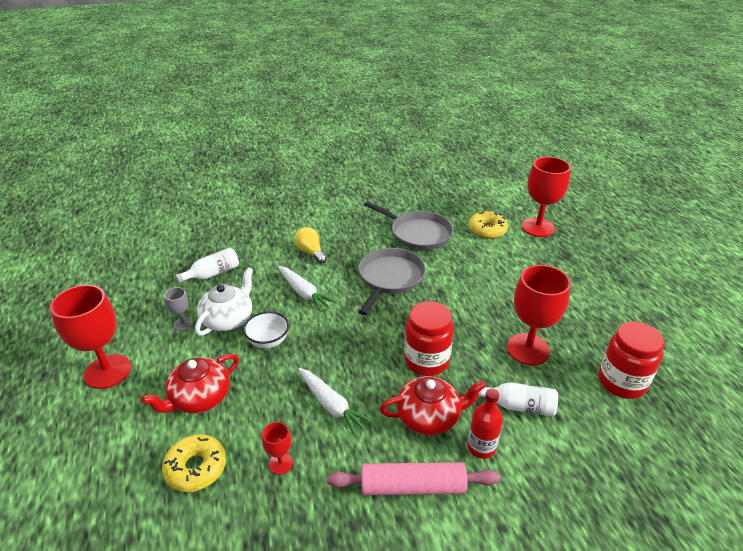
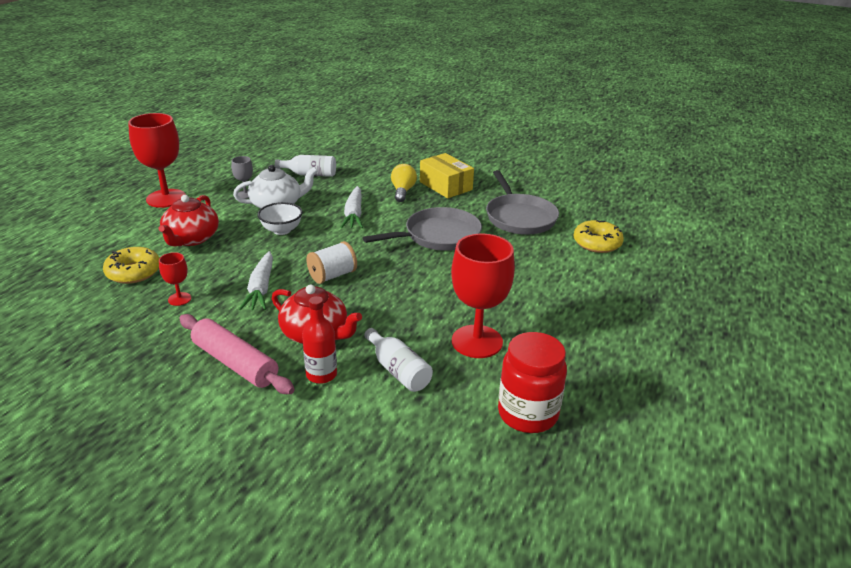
camera: 40 degrees right, 5 degrees down
red teapot [141,354,239,413] -> red teapot turned 75 degrees counterclockwise [159,195,219,246]
red jar [404,301,454,376] -> none
red goblet [521,157,571,237] -> none
none -> white spool [306,241,357,284]
none -> yellow box [420,153,474,198]

